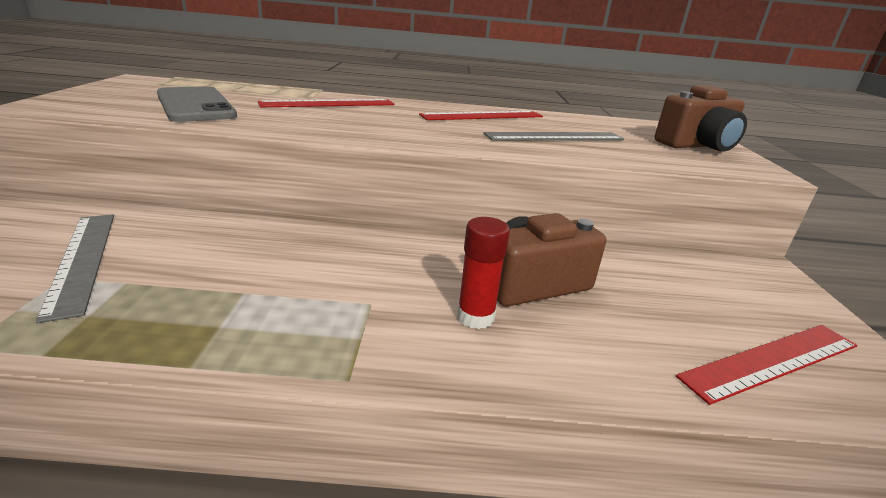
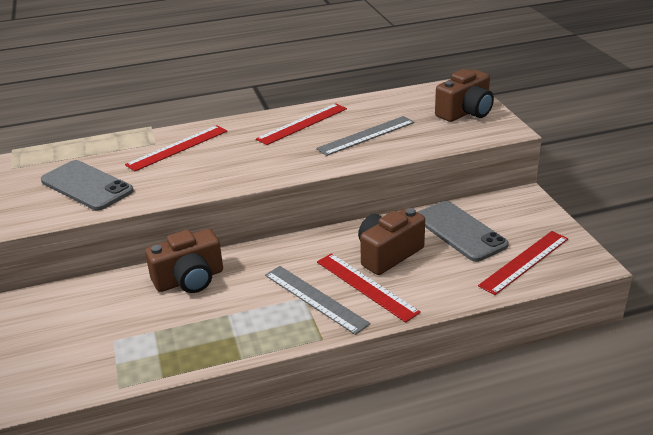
camera: 15 degrees left, 5 degrees up
grey ruler [36,214,114,323] -> grey ruler moved to [265,266,370,335]
red glue stick [457,217,510,329] -> red ruler [317,253,421,323]
none -> brown camera [145,229,223,293]
none -> grey phone [417,201,509,262]

